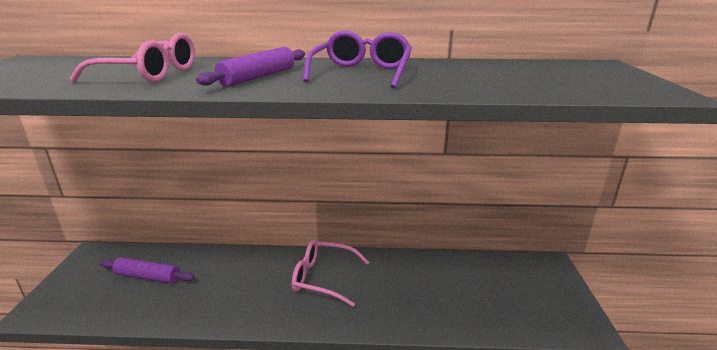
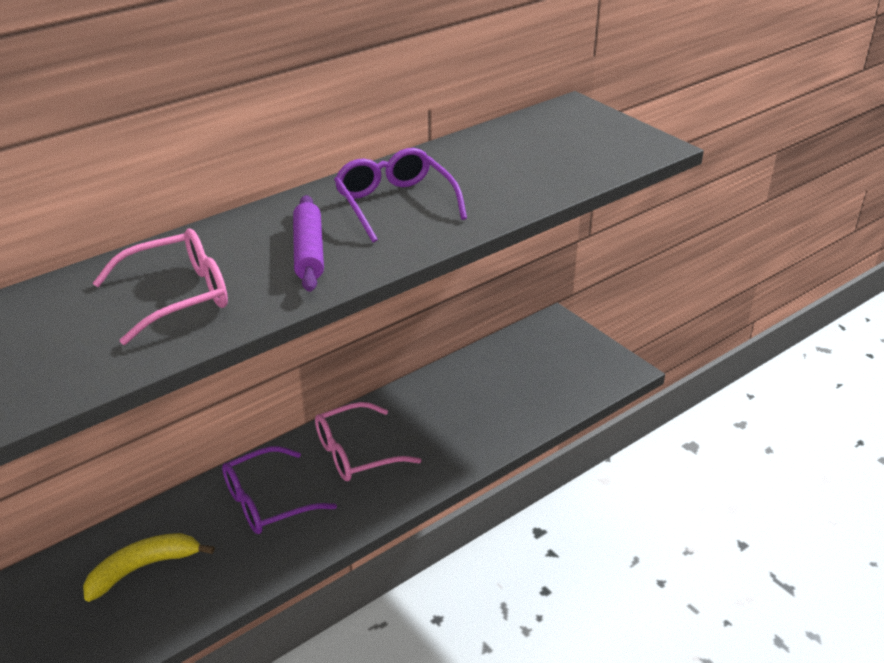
camera: 40 degrees left, 10 degrees up
purple rolling pin [100,257,195,283] -> yellow banana [83,533,215,602]
none -> purple glasses [222,446,337,534]

